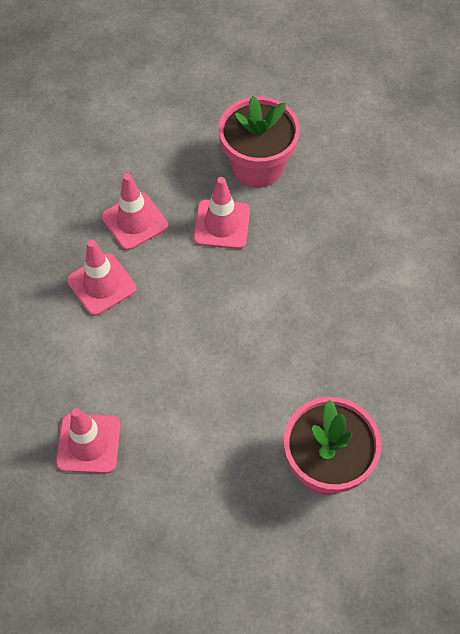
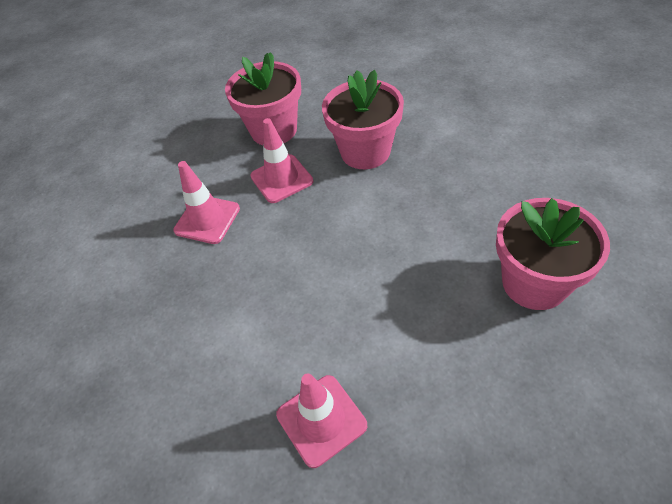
camera: 30 degrees left, 10 degrees down
pink traffic cone [67,240,137,316] -> none
none -> pink flower pot [322,70,404,169]

